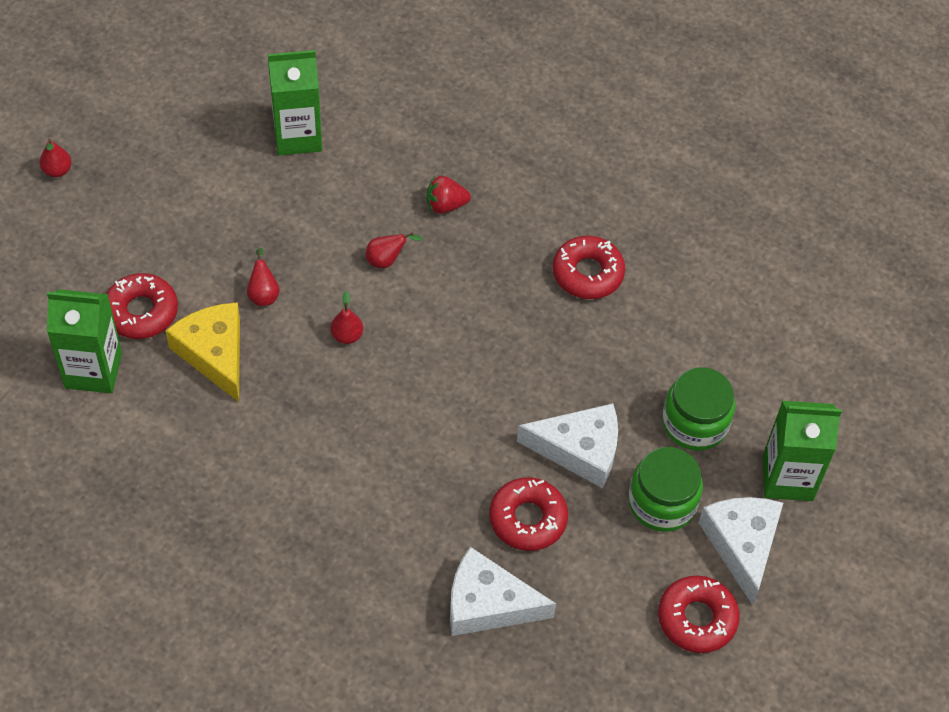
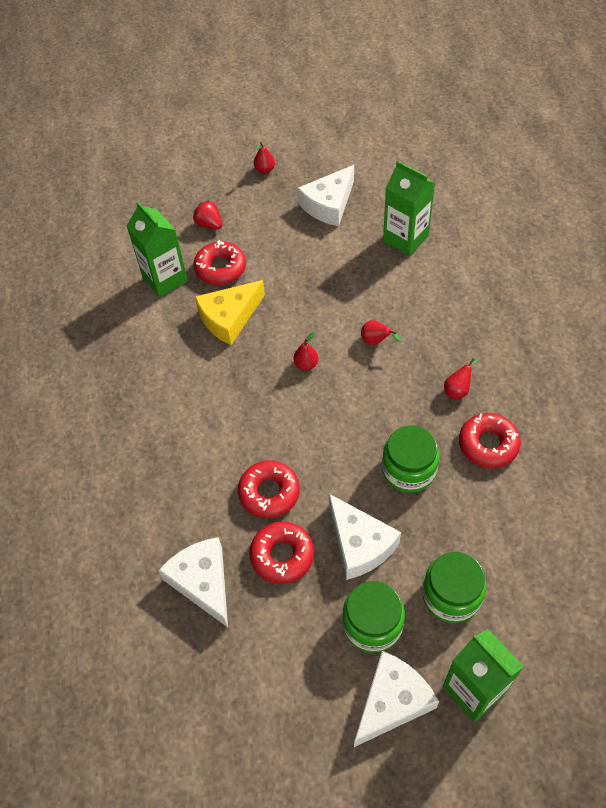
camera: 55 degrees right, 0 degrees up
yellow cheese [165,302,240,402] -> yellow cheese turned 150 degrees counterclockwise [195,280,265,345]
red pear [247,248,280,306] -> red pear moved to [444,358,478,400]
red strawberry [427,175,471,214] -> red strawberry moved to [193,200,222,230]
red donut [658,575,740,653] -> red donut moved to [238,460,300,518]
none -> white cheese [297,165,354,226]
none -> green jar [382,425,440,493]

